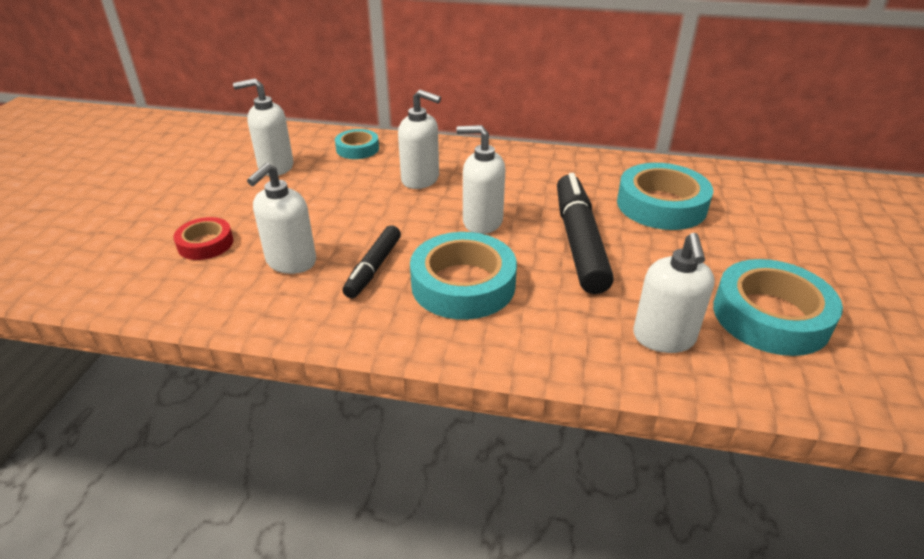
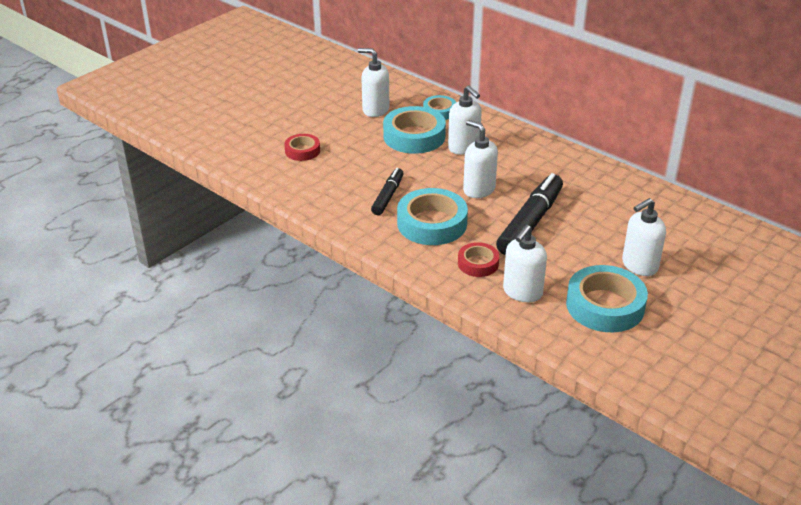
camera: 30 degrees right, 0 degrees up
white soap dispenser [247,163,316,274] -> white soap dispenser moved to [622,198,666,276]
black marker [342,225,401,298] -> black marker turned 150 degrees clockwise [371,168,404,215]
turquoise tape [617,163,713,230] -> turquoise tape moved to [383,106,446,154]
none -> red tape [458,242,499,277]

